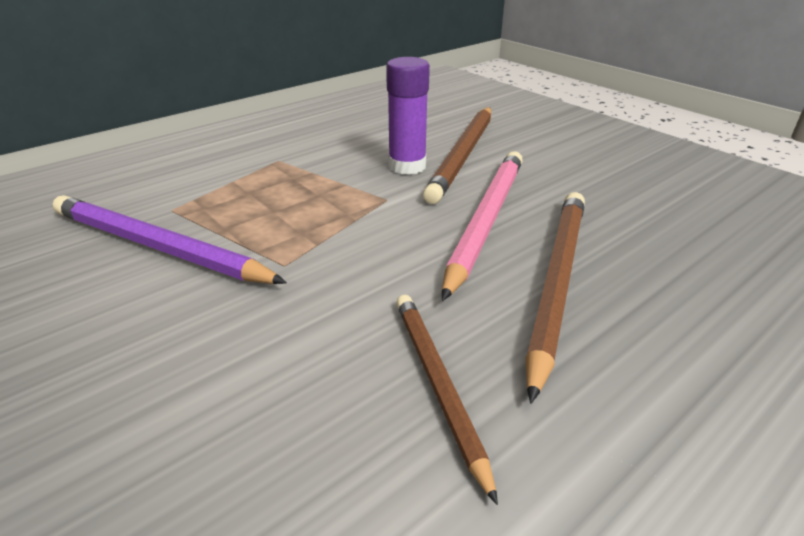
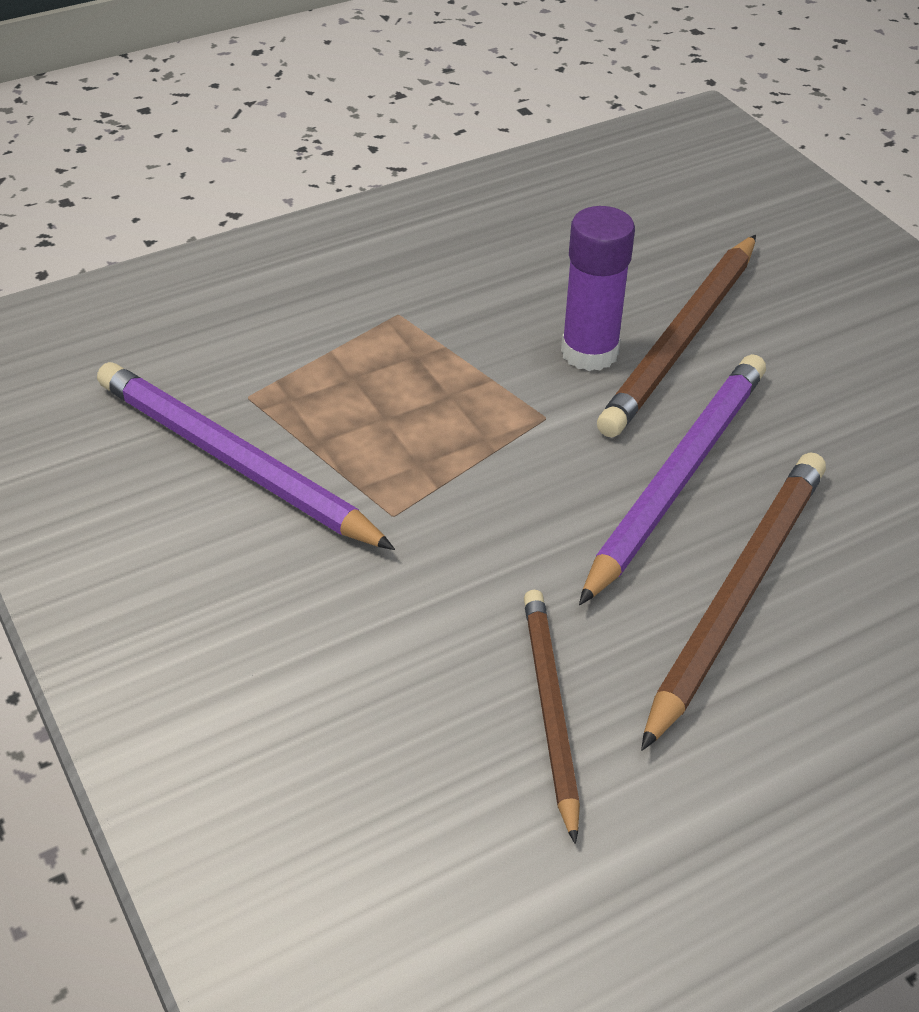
camera: 10 degrees right, 10 degrees up
pink pencil [442,151,523,301] -> purple pencil [579,354,766,605]

